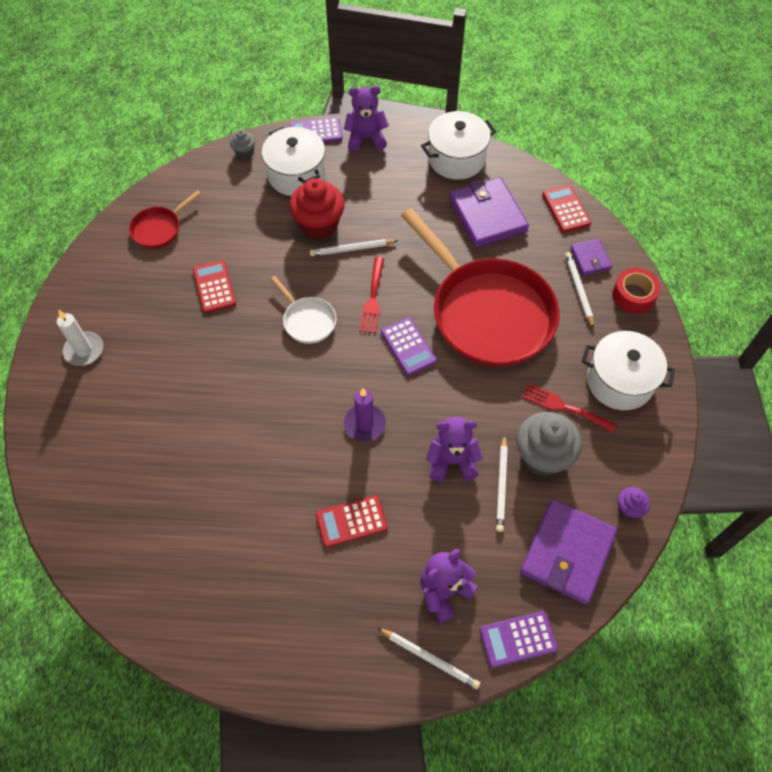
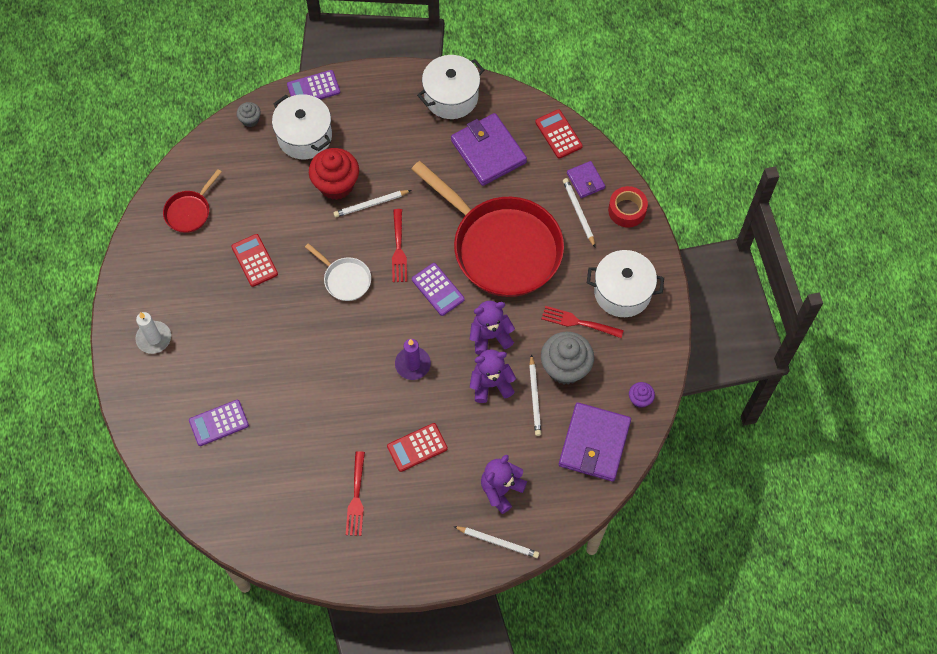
camera: 10 degrees left, 5 degrees up
purple teddy bear [344,86,389,152] -> purple teddy bear moved to [470,301,515,355]
purple calculator [480,611,558,668] -> purple calculator moved to [189,400,249,446]
none -> red fork [346,451,365,536]

